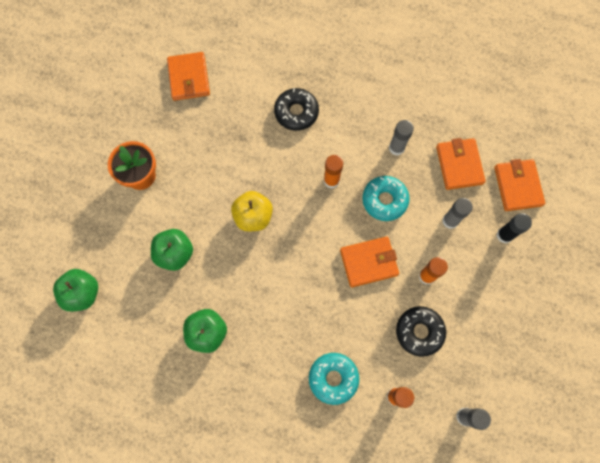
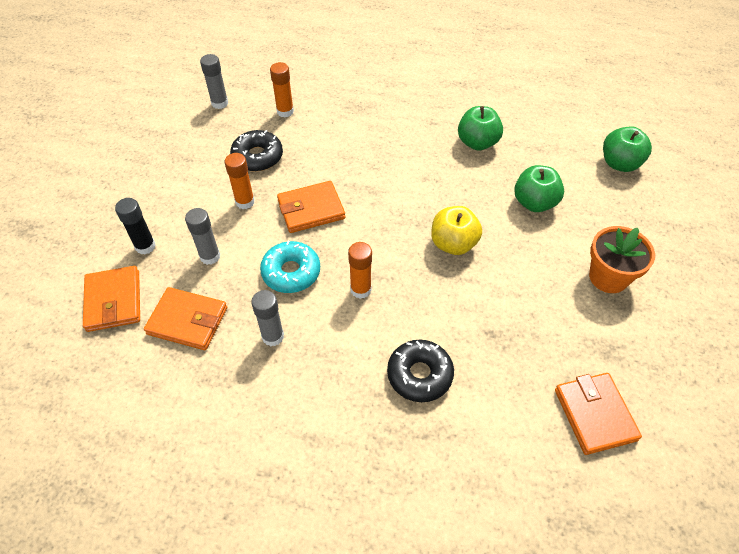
camera: 175 degrees right, 20 degrees down
turquoise donut [309,353,359,405] -> none
orange wallet [436,138,486,190] -> orange wallet turned 60 degrees counterclockwise [144,287,227,350]

